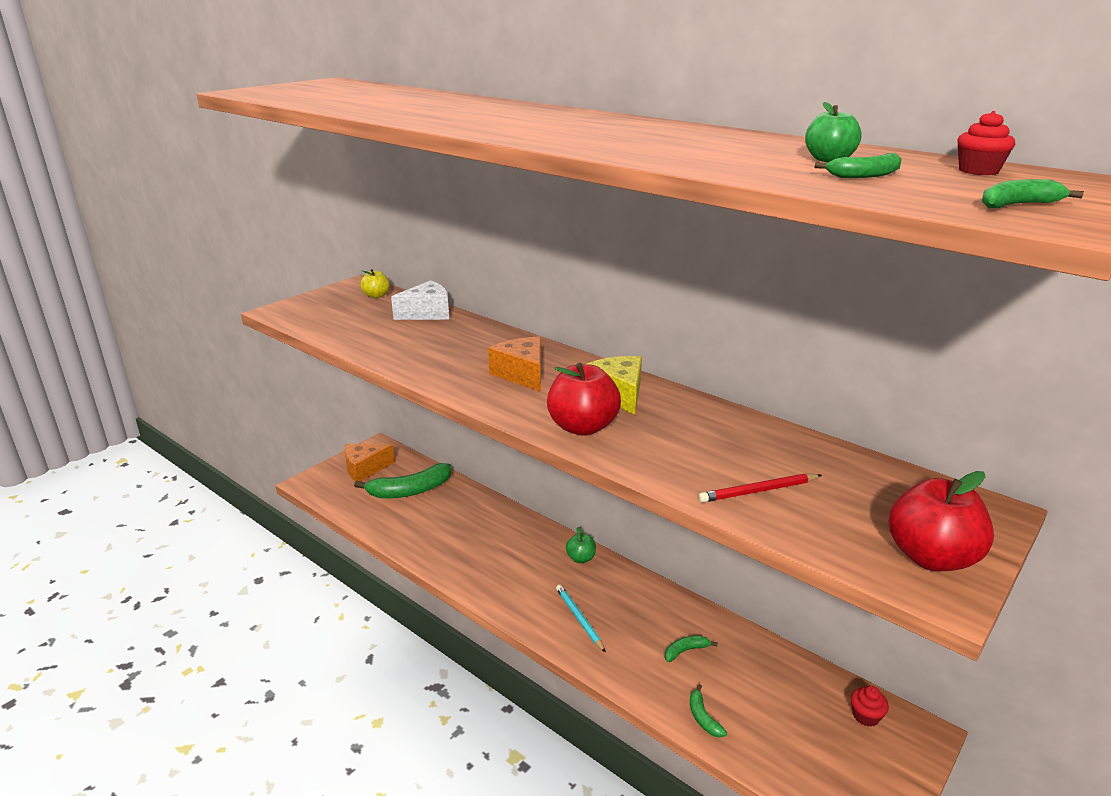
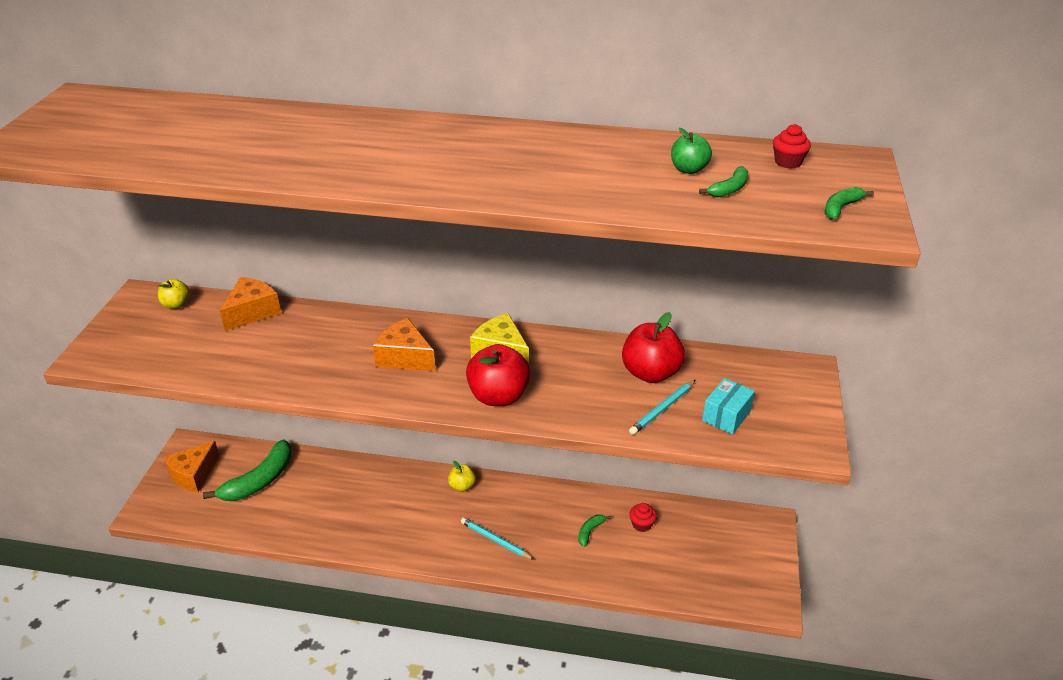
camera: 30 degrees left, 10 degrees up
white cheese [391,280,449,320] -> orange cheese [220,277,281,331]
green apple [566,527,596,563] -> yellow apple [448,461,476,492]
green banana [690,684,727,738] -> none
red pencil [698,473,822,503] -> turquoise pencil [629,380,696,435]
red cupcake [851,686,889,727] -> red cupcake moved to [629,503,657,532]
red apple [889,471,994,571] -> red apple moved to [622,312,685,383]
none -> turquoise box [702,378,755,435]

